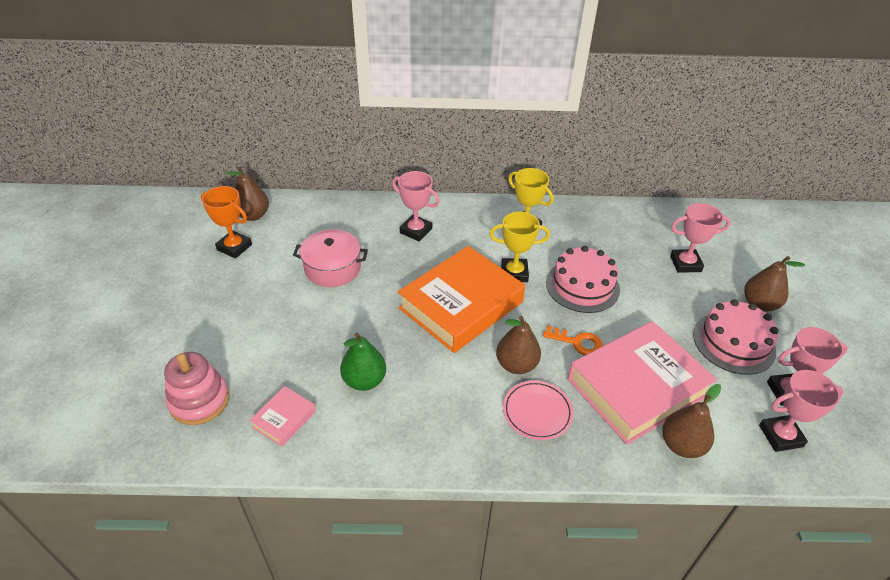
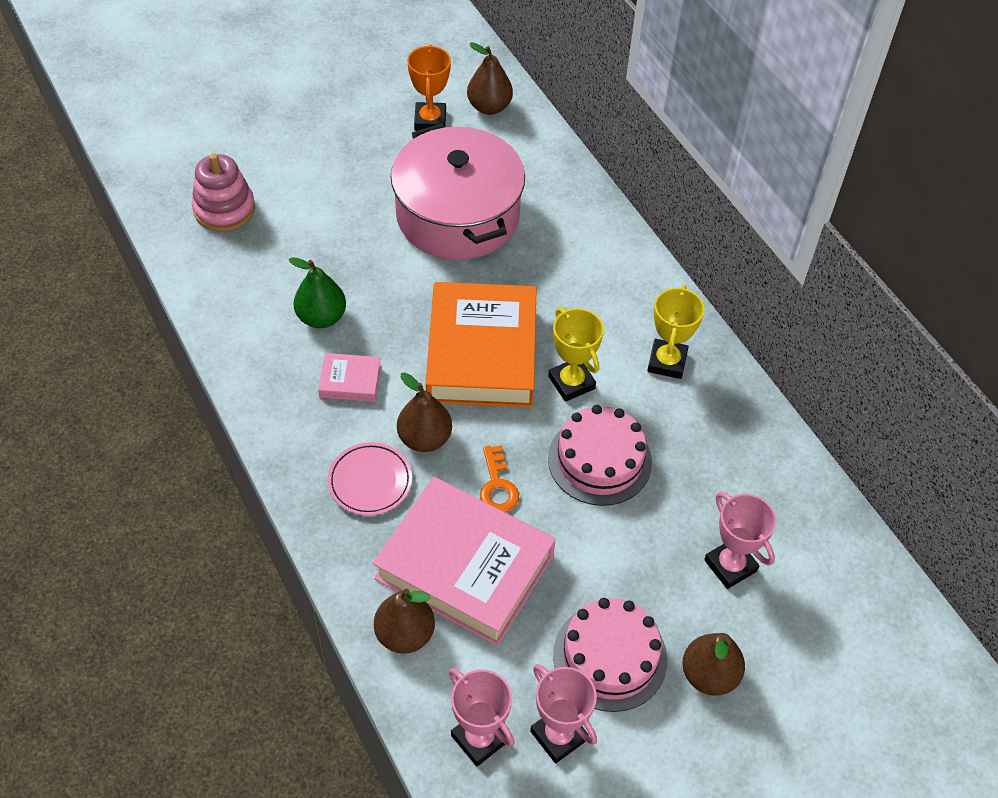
camera: 60 degrees right, 10 degrees up
pink book [249,386,316,447] -> pink book moved to [318,353,381,402]
pink pot [293,230,368,287] -> pink pot [391,123,525,260], size x1.75
pink trophy [392,171,440,241] -> none
orange book [398,246,525,353] -> orange book turned 75 degrees clockwise [426,282,537,407]

